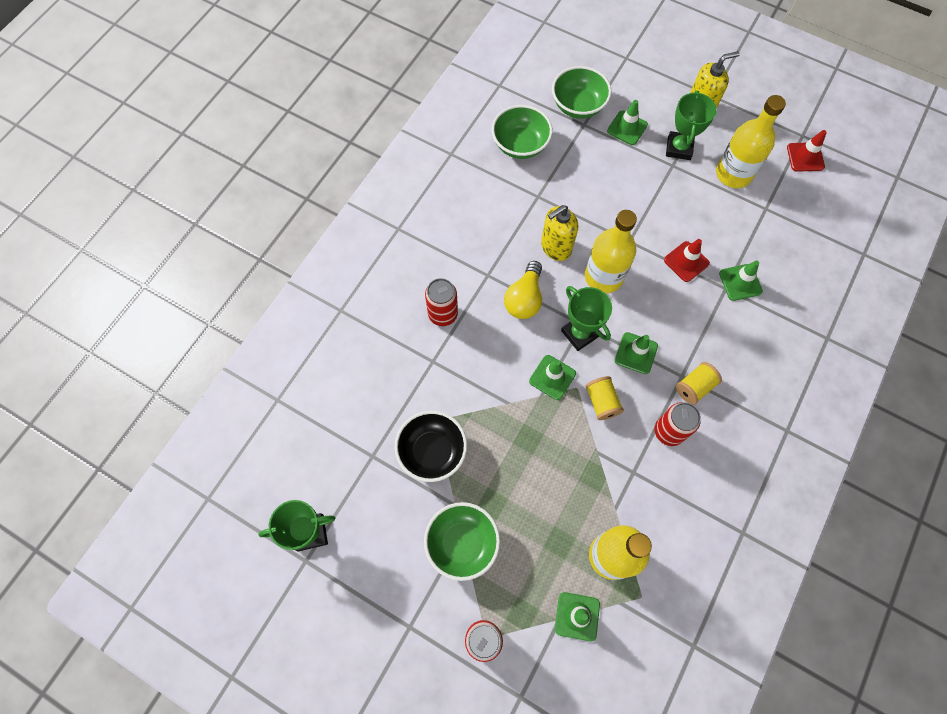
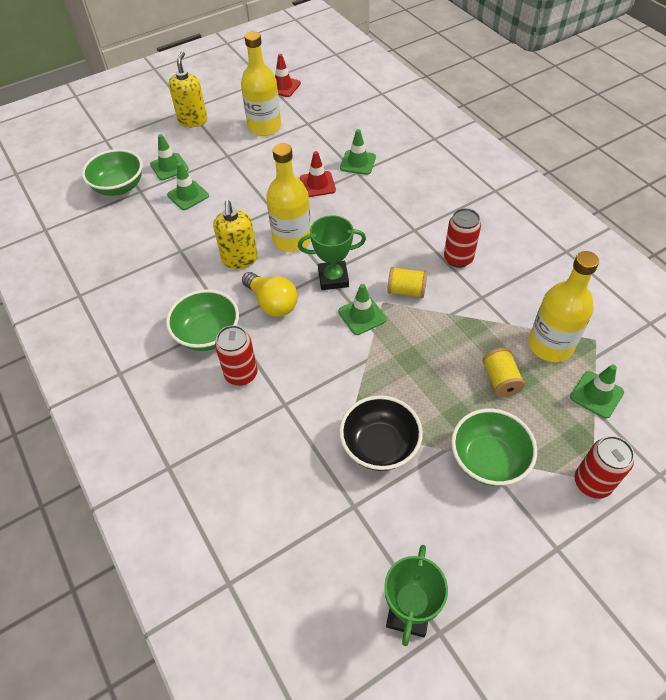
camera: 60 degrees left, 15 degrees down
green bowl [492,105,553,159] -> green bowl moved to [166,289,239,351]
green traffic cone [615,332,658,374] -> green traffic cone moved to [167,162,209,210]
green trophy [666,91,717,160] -> none
yellow spool [676,362,722,405] -> yellow spool moved to [483,348,525,397]

